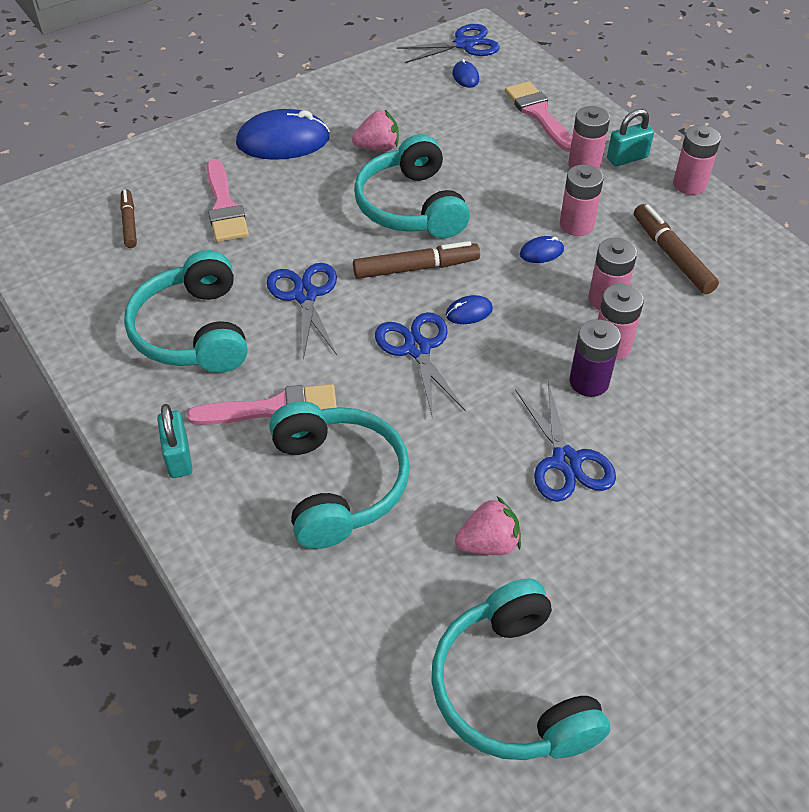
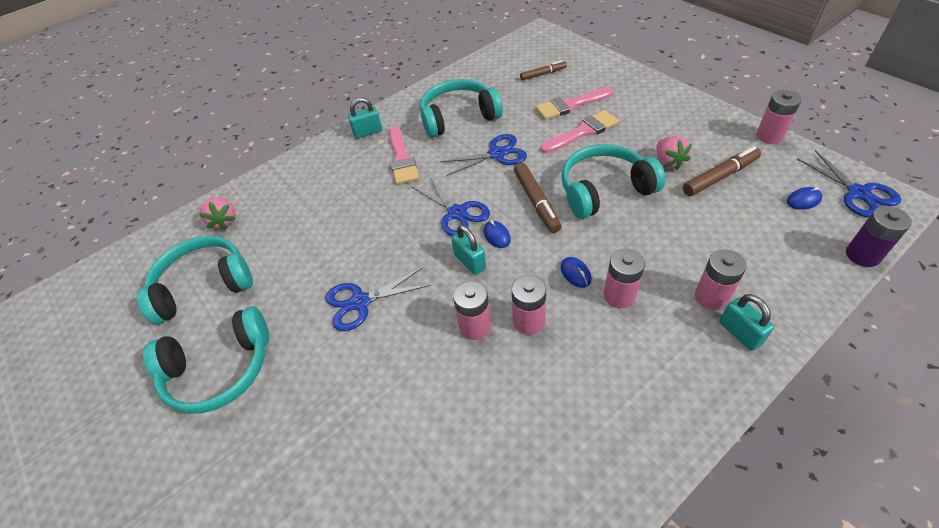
camera: 90 degrees right, 0 degrees up
blue mouse [236,109,330,160] -> none
turquoise headphones [269,401,410,549] -> turquoise headphones moved to [143,306,269,414]
blue scissors [375,312,466,418] -> blue scissors turned 75 degrees clockwise [412,176,490,236]
pink strawberry [455,496,521,555] -> pink strawberry moved to [199,197,236,230]
pink brush [505,81,572,152] -> pink brush moved to [540,110,619,153]
purple battery [570,319,621,397] -> purple battery moved to [846,206,912,267]
brown marker [634,204,719,294] -> brown marker moved to [683,146,761,196]
pink battery [673,125,721,195] -> pink battery moved to [756,90,801,144]
none -> turquoise padlock [451,225,486,275]

